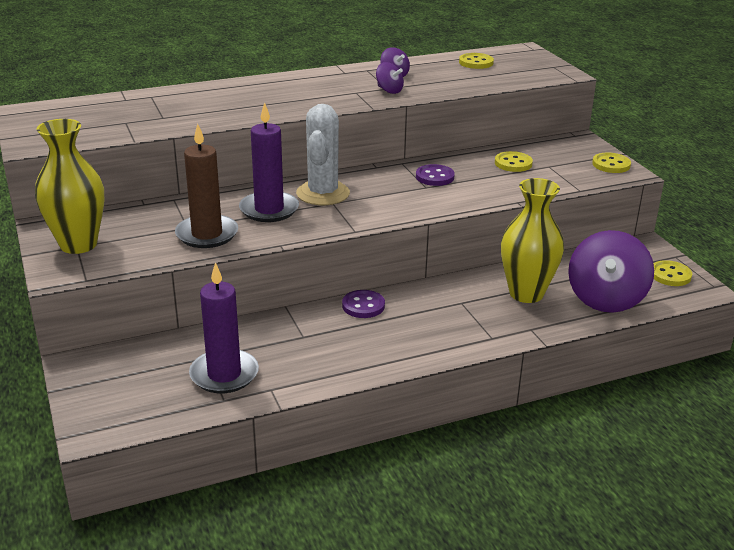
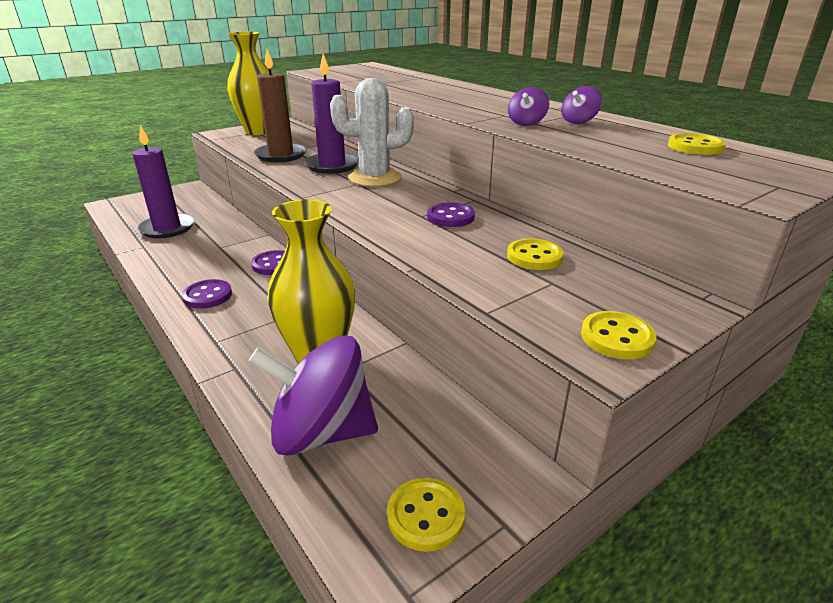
camera: 75 degrees right, 0 degrees up
none -> purple button [182,279,232,309]

